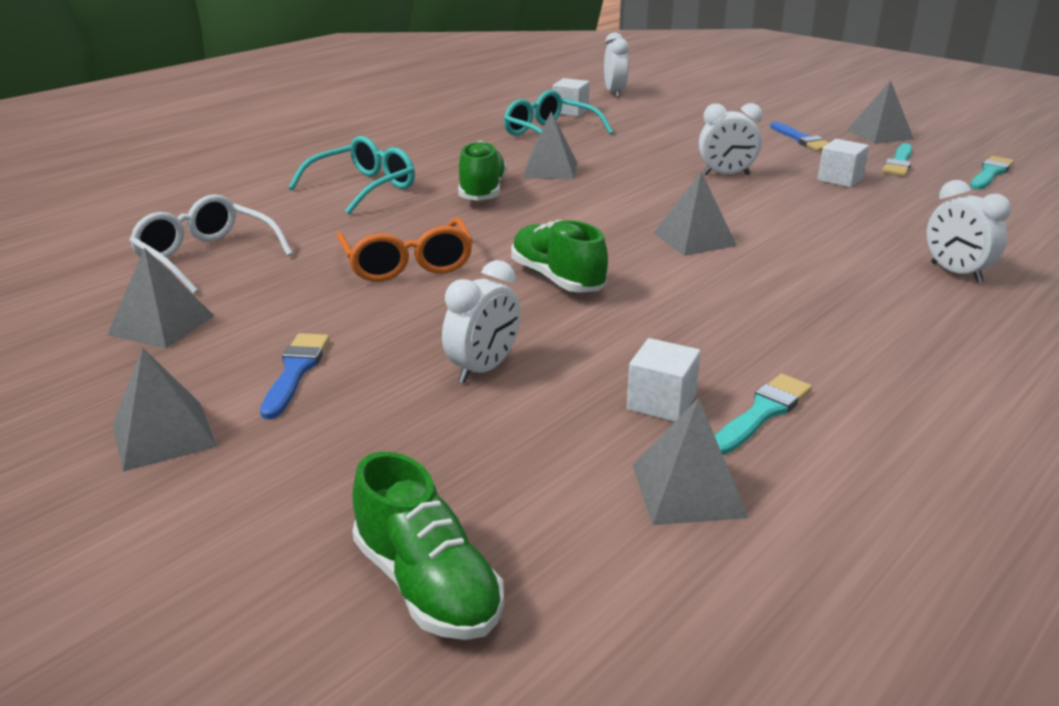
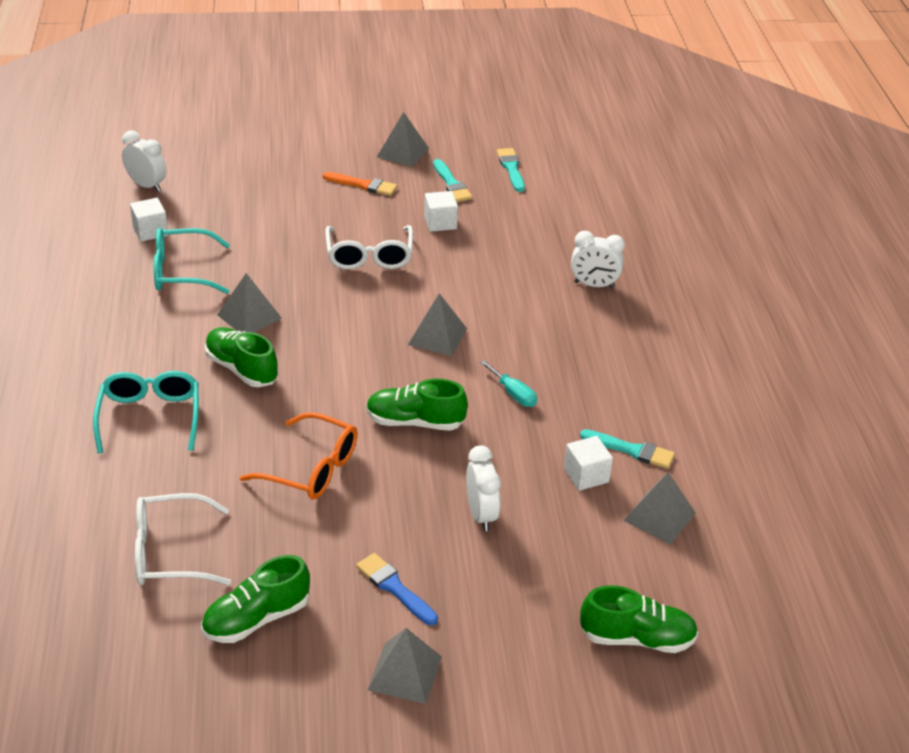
camera: 50 degrees left, 10 degrees up
grey pyramid [108,248,214,349] -> green shoe [201,555,310,643]
white clock [699,103,763,175] -> white glasses [325,225,413,270]
turquoise brush [715,374,812,455] -> turquoise brush turned 120 degrees clockwise [580,429,675,469]
blue brush [770,122,829,151] -> orange brush [323,172,397,196]
none -> turquoise screwdriver [480,360,537,407]

